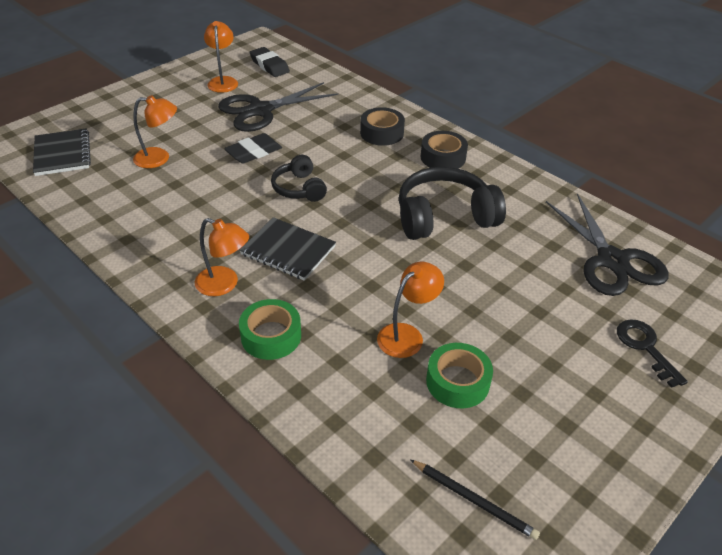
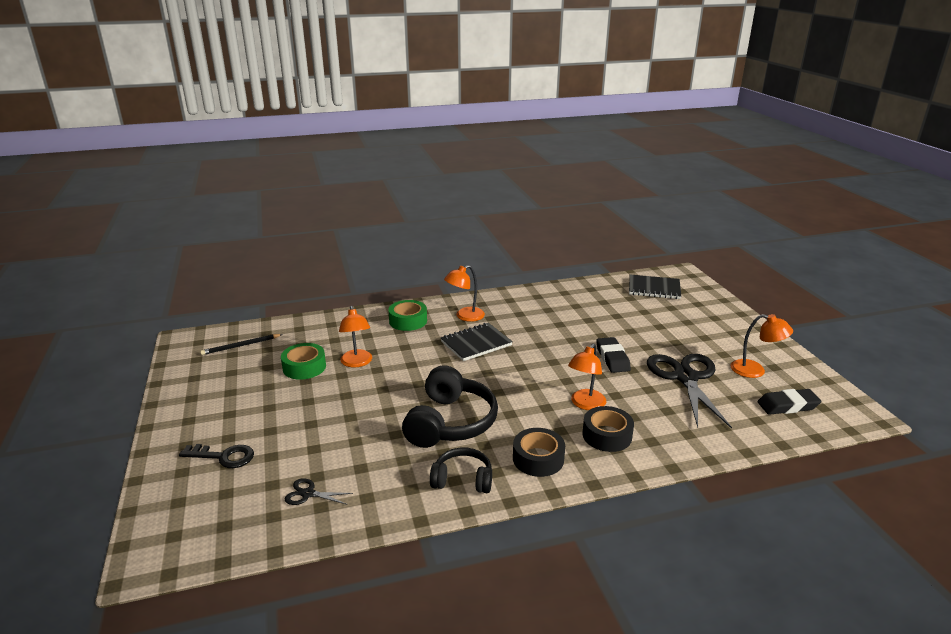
camera: 120 degrees right, 15 degrees down
orange lamp [133,95,177,168] -> orange lamp moved to [568,344,606,410]
black headphones [271,155,327,202] -> black headphones moved to [430,448,492,493]
black scissors [546,193,669,296] -> black scissors [285,478,353,505], size x0.42

